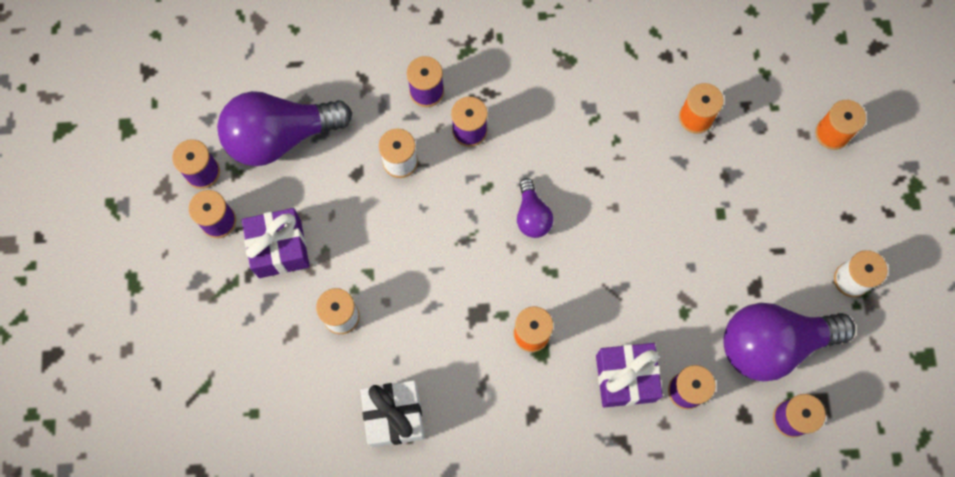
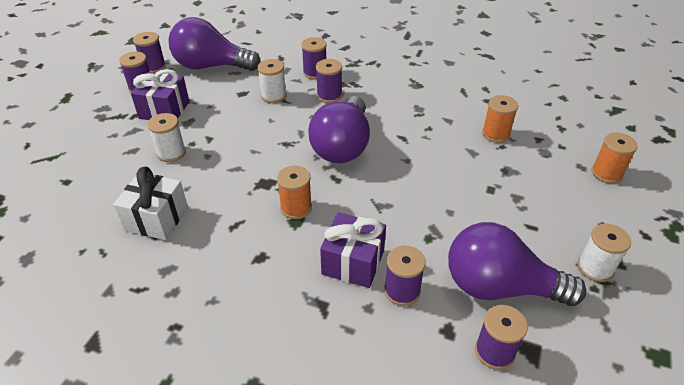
camera: 25 degrees right, 30 degrees down
purple light bulb [517,178,553,238] -> purple light bulb [308,96,370,163], size x2.04

